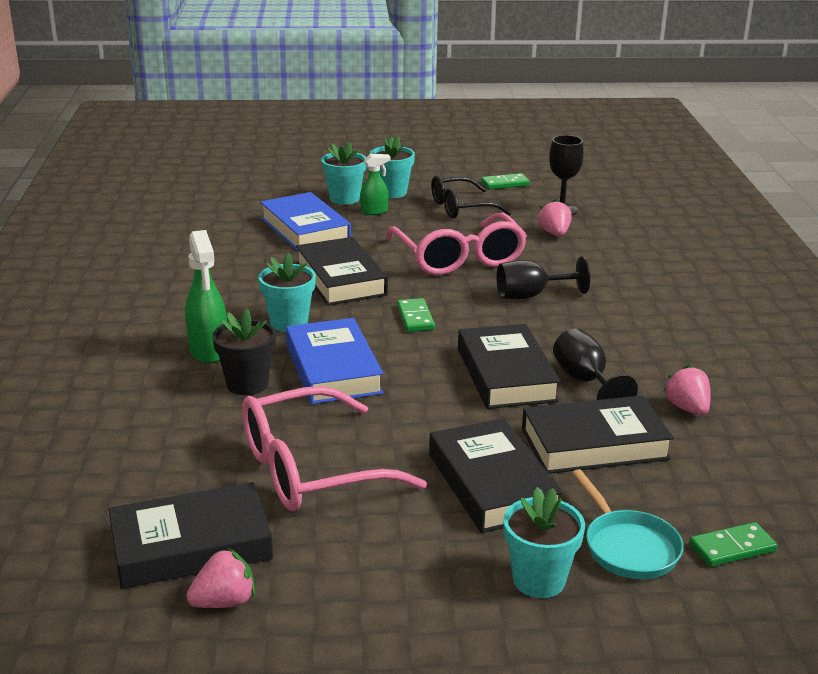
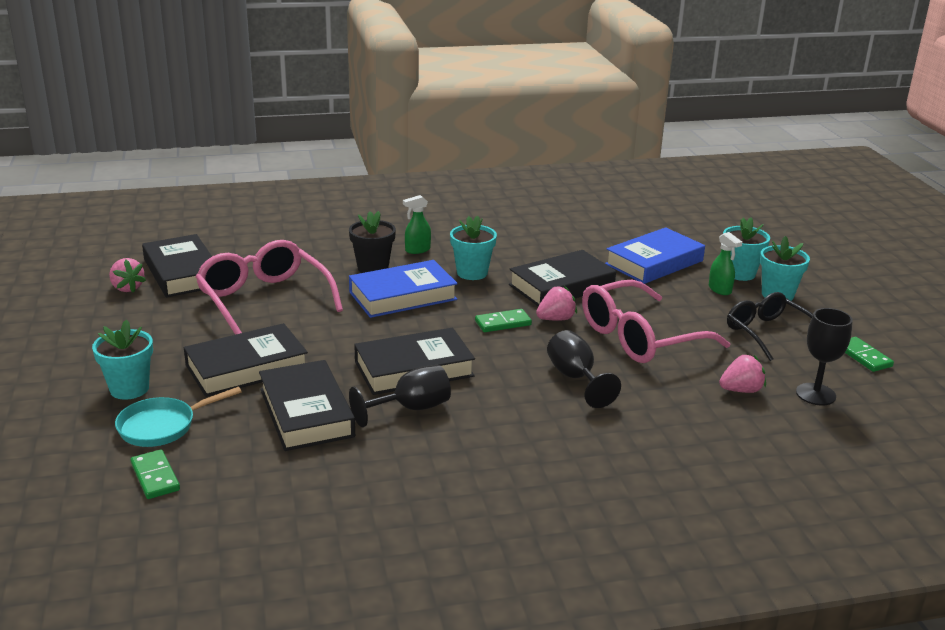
camera: 80 degrees right, 0 degrees up
green spray bottle [185,230,227,363] -> green spray bottle [403,195,431,254], size x0.60
pink strawberry [663,365,711,415] -> pink strawberry moved to [536,286,577,321]

